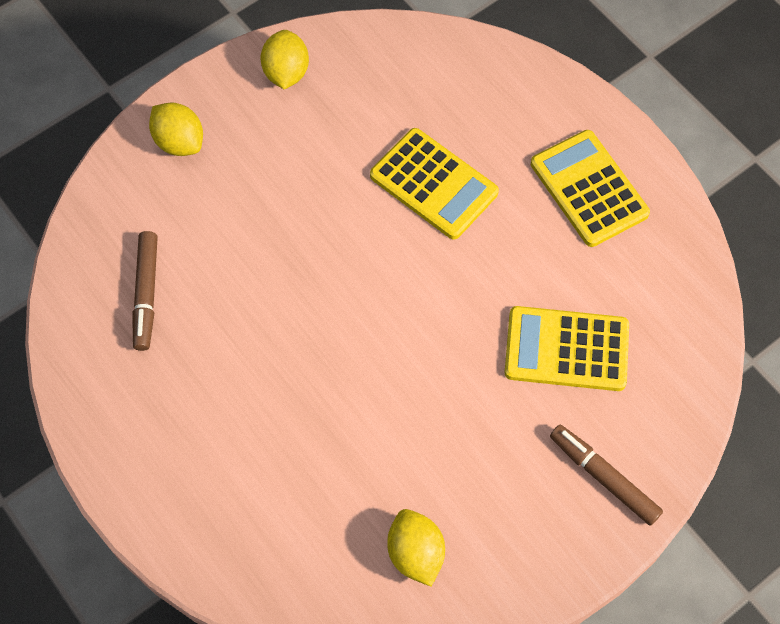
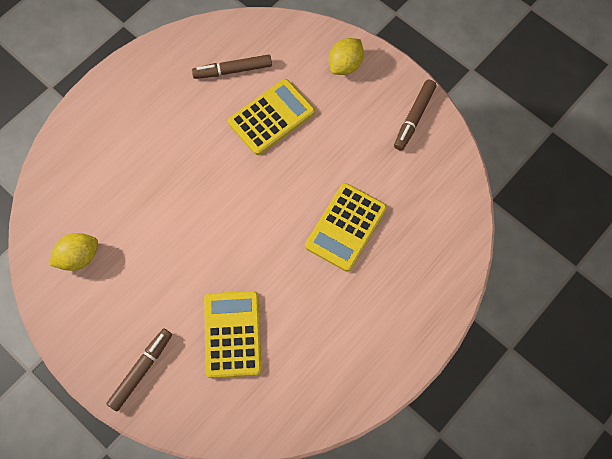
camera: 80 degrees right, 5 degrees up
yellow lemon [260,30,309,89] -> brown marker [394,80,436,151]
yellow calculator [531,130,650,247] -> yellow calculator moved to [228,79,315,155]

